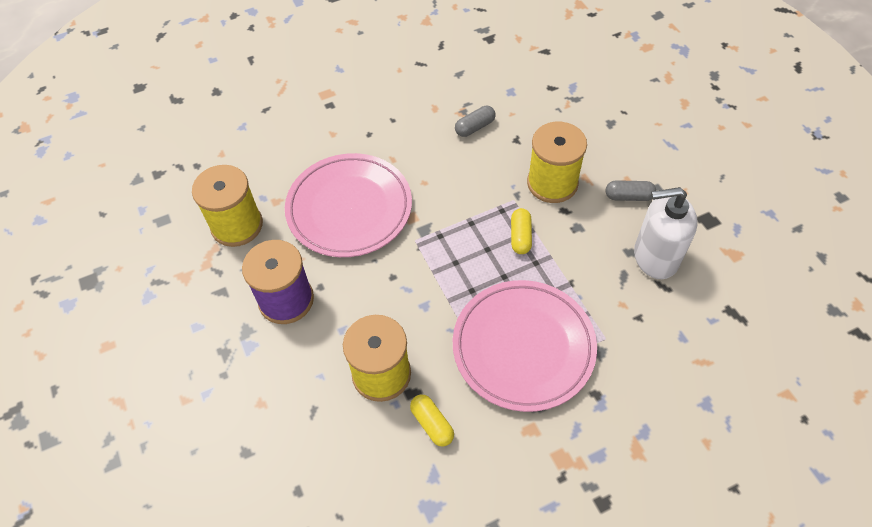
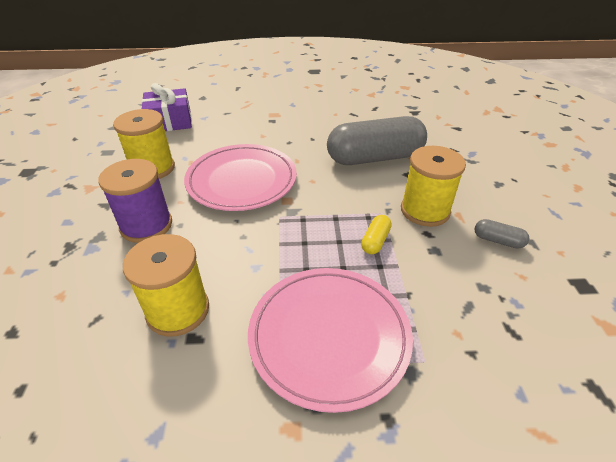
camera: 20 degrees right, 15 degrees down
yellow capsule [410,395,454,447] -> none
grey capsule [455,106,496,137] -> grey capsule [327,116,427,165], size x2.50
white soap dispenser [634,187,698,279] -> none
none -> purple gift [142,83,192,131]

